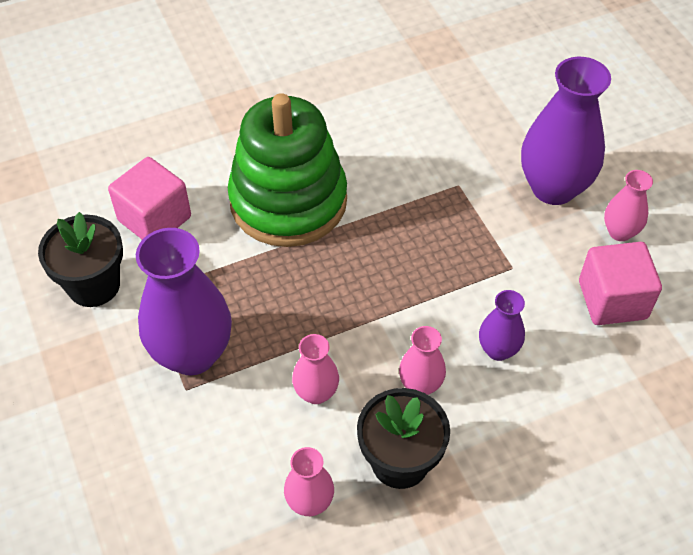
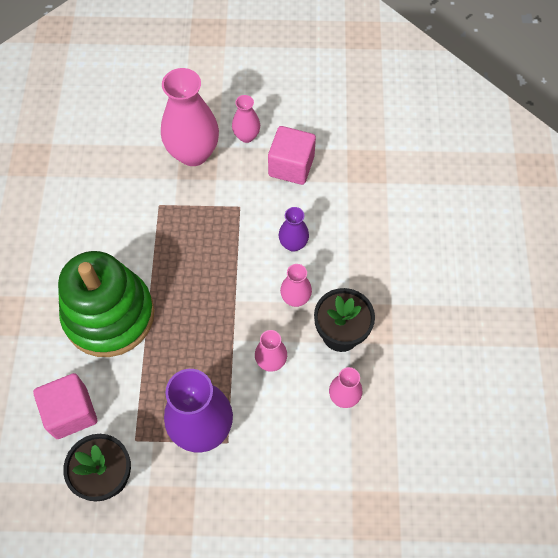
camera: 65 degrees left, 10 degrees up
purple vase [521,57,611,205] -> pink vase [161,68,219,166]

